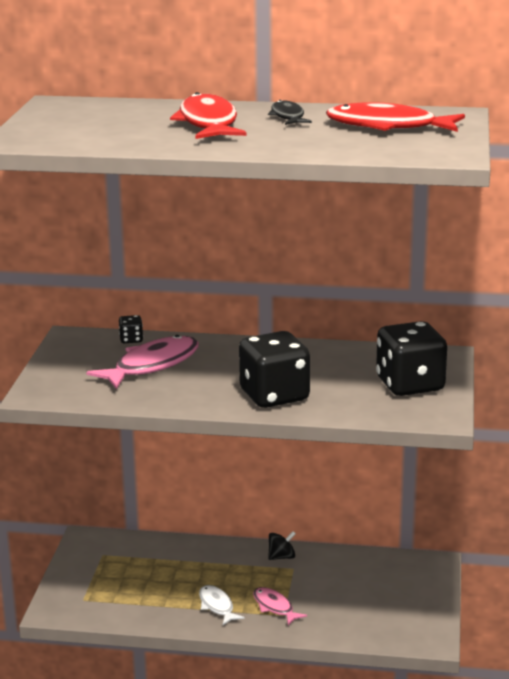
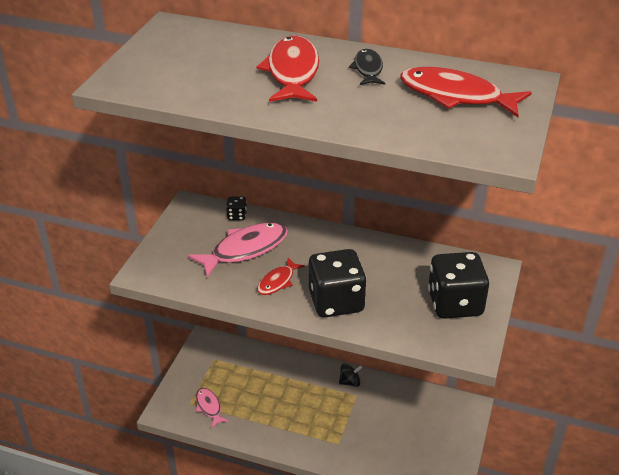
camera: 10 degrees right, 15 degrees up
white fish [199,585,245,625] -> none
pink fish [253,587,307,625] -> pink fish moved to [196,388,229,428]
none -> red fish [257,258,305,295]

